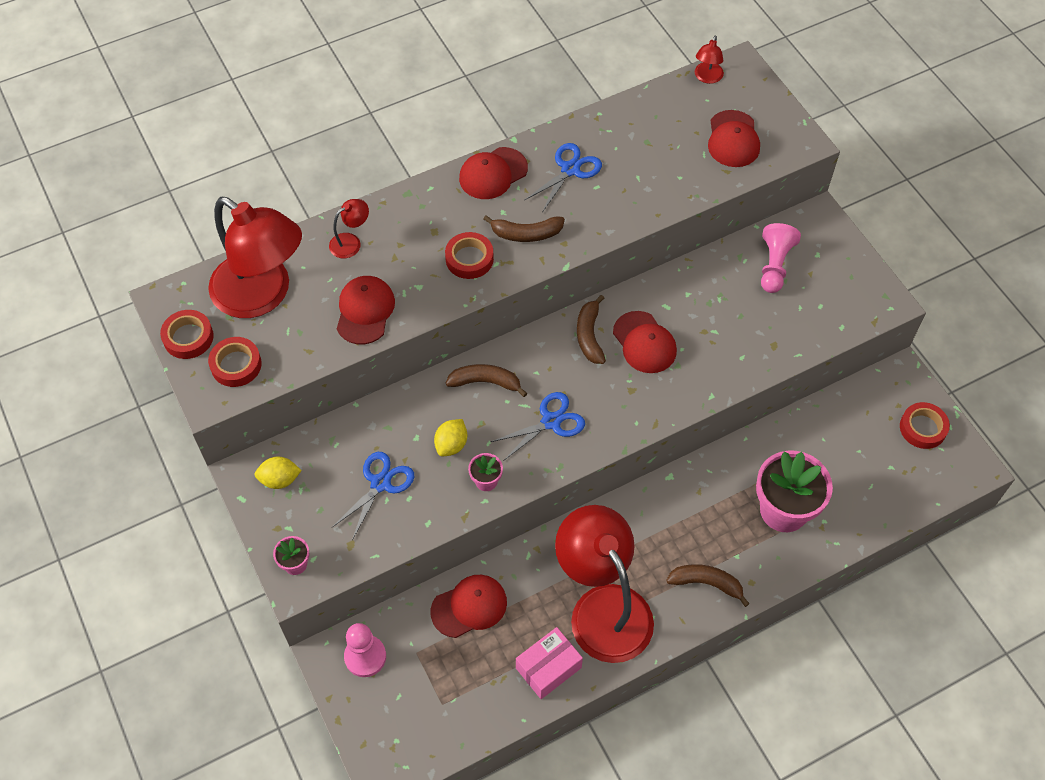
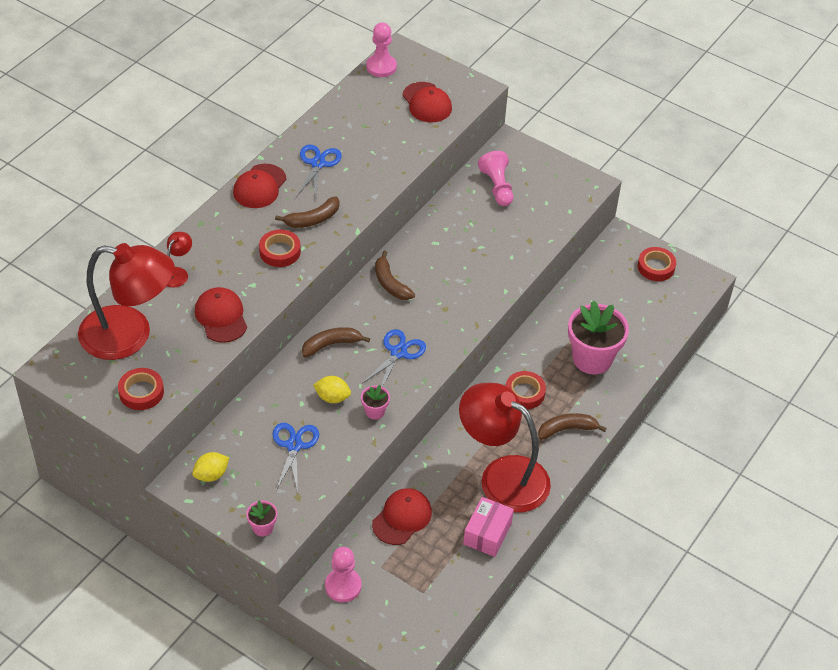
camera: 30 degrees left, 10 degrees down
red tape [160,310,214,359] -> red tape moved to [506,371,546,409]
yellow lemon [434,419,467,456] -> yellow lemon turned 75 degrees counterclockwise [313,376,351,403]
red cap [613,311,677,373] -> none
red lamp [695,35,724,84] -> pink pawn [366,23,397,77]

